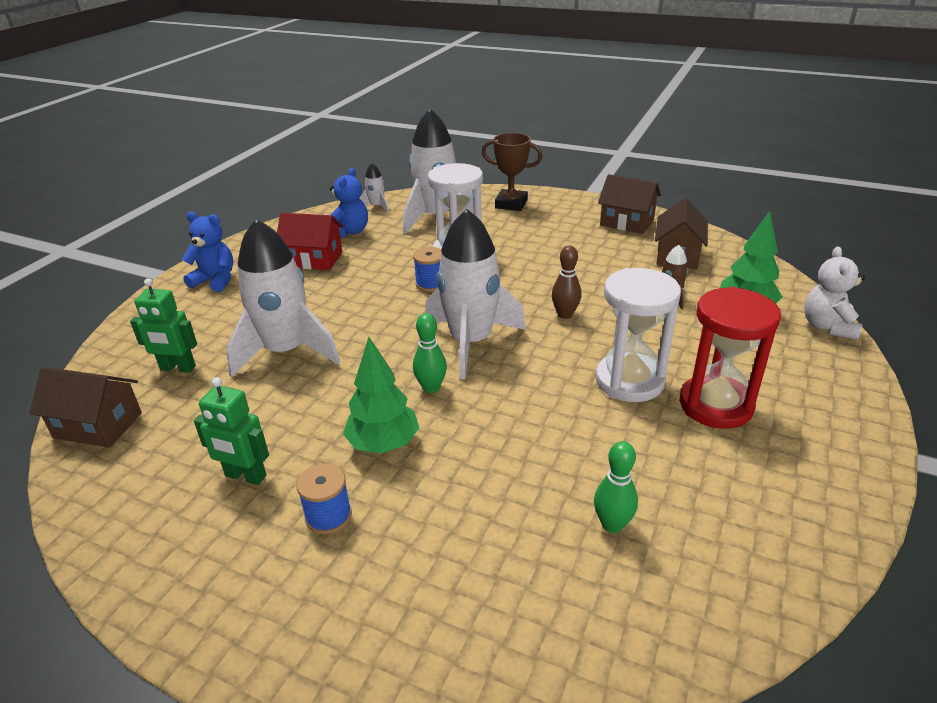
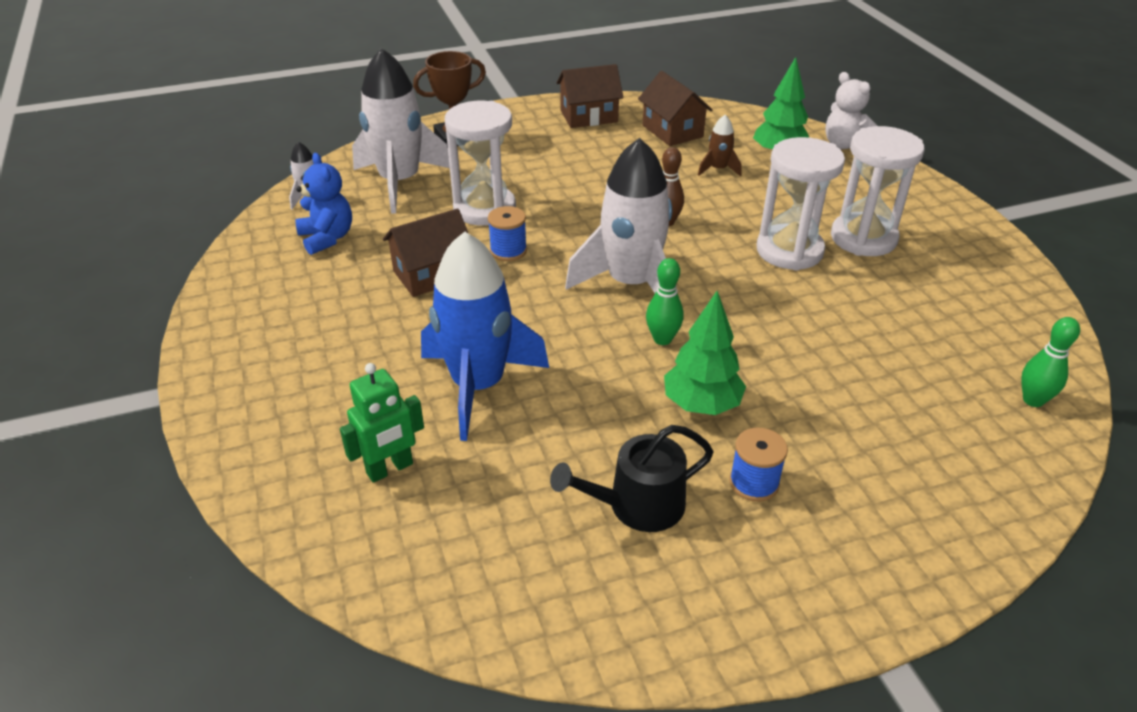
camera: 45 degrees left, 5 degrees up
brown house [30,367,142,448] -> brown house moved to [383,208,469,297]
blue teddy bear [181,212,233,292] -> none
green robot [194,377,269,485] -> black watering can [550,425,714,532]
white rocket [226,219,340,378] -> blue rocket [421,232,549,441]
red house [277,213,343,270] -> none
green bowling pin [594,441,638,533] -> green bowling pin moved to [1021,317,1080,407]
red hourglass [680,287,781,429] -> white hourglass [831,126,924,256]

